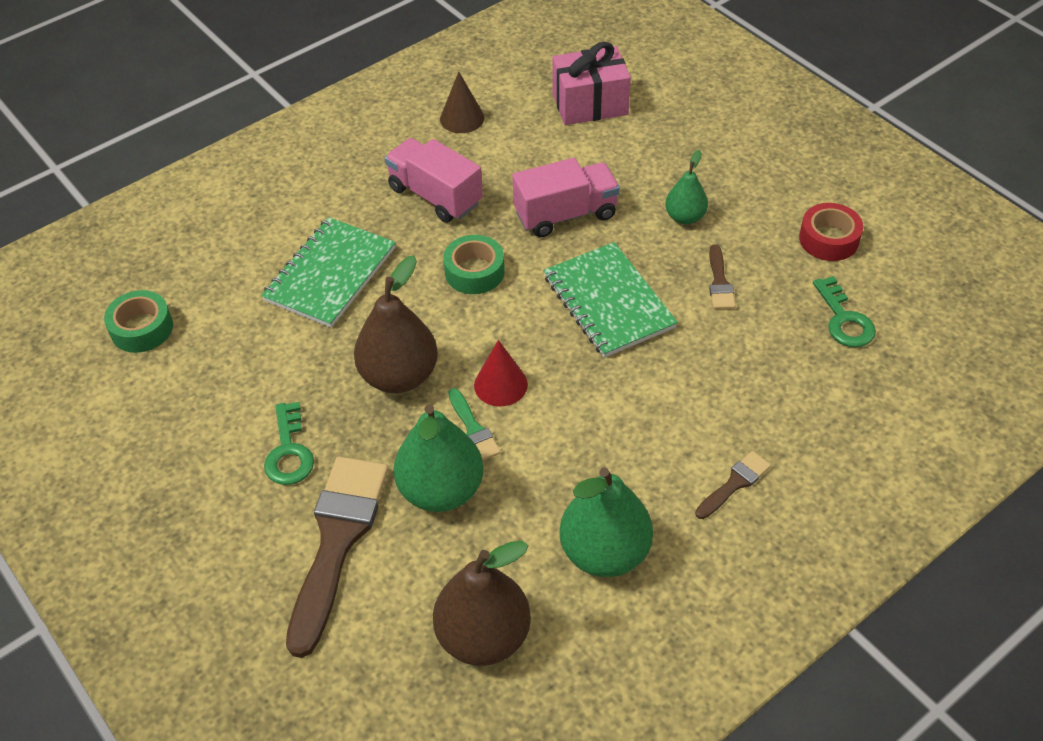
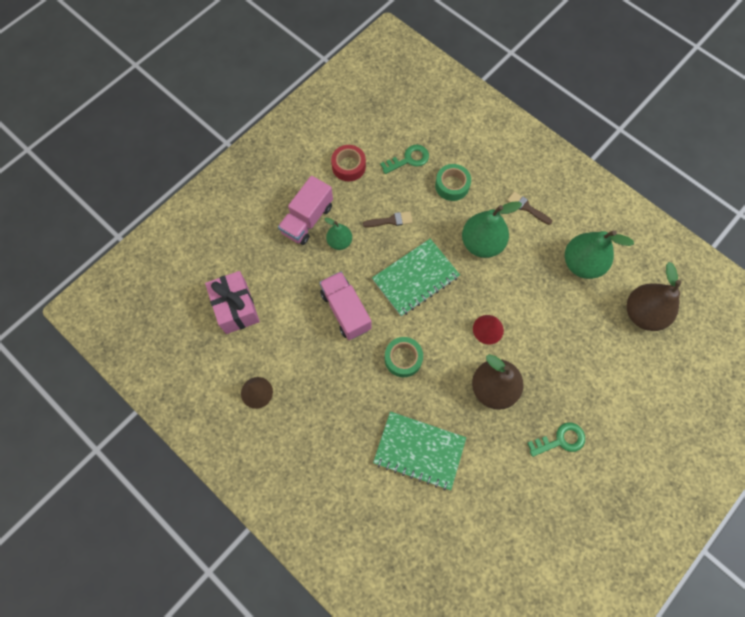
camera: 100 degrees left, 20 degrees up
green tape [104,290,173,353] -> green tape moved to [435,164,471,201]
brown brush [286,457,389,658] -> none
pink truck [385,138,483,223] -> pink truck moved to [278,176,333,245]
green pear [394,404,483,512] -> green pear moved to [462,202,522,258]
green brush [448,388,501,461] -> none

